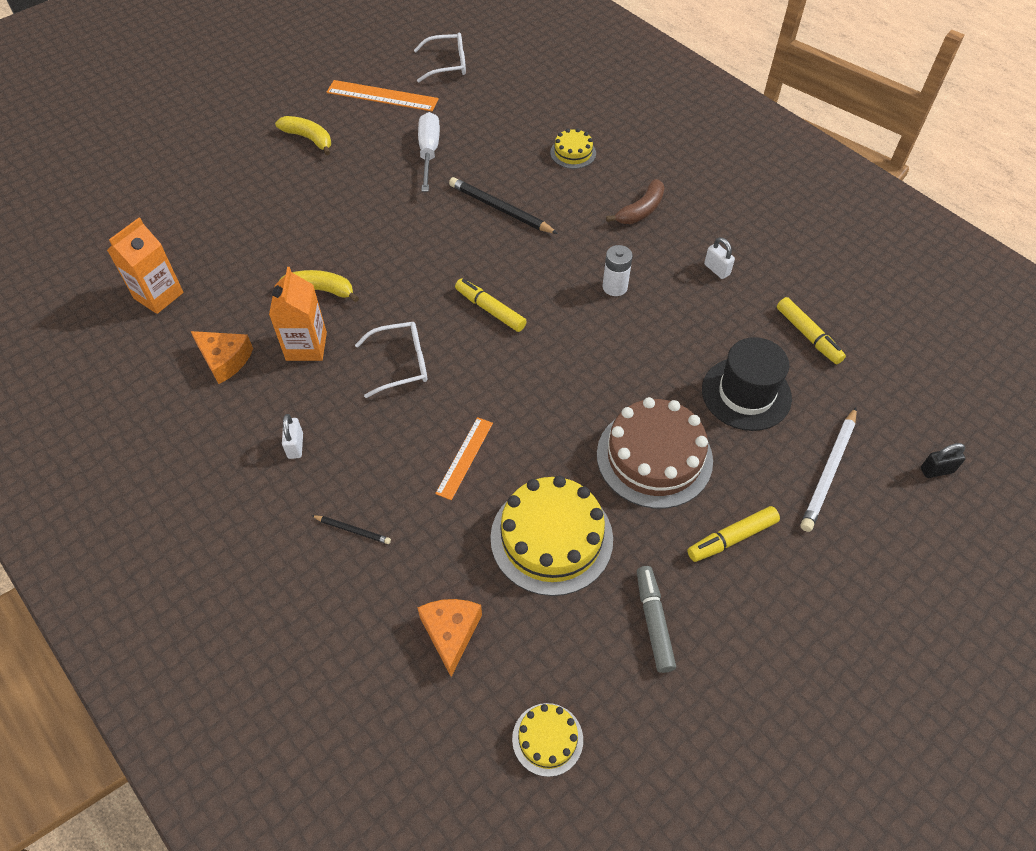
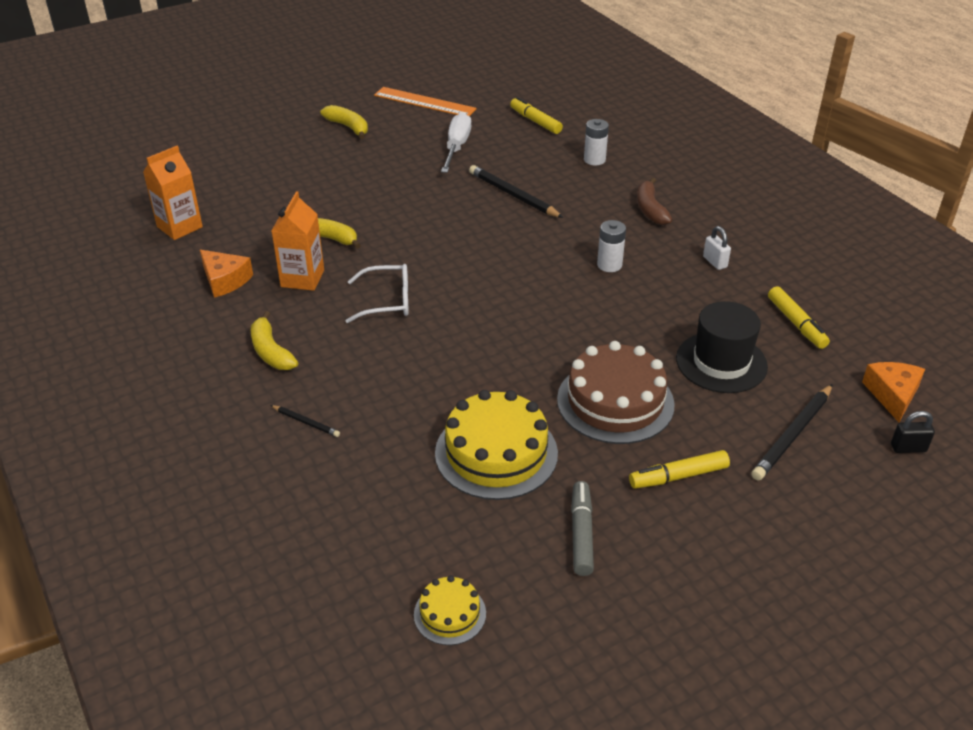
camera: 10 degrees right, 15 degrees down
white padlock [282,414,303,459] -> yellow banana [251,311,298,370]
white glasses [414,33,466,82] -> none
orange cheese [417,599,482,677] -> orange cheese moved to [862,362,925,422]
orange ruler [435,417,493,500] -> none
yellow marker [455,278,527,332] -> yellow marker moved to [510,97,563,134]
yellow cake [550,128,596,169] -> white battery [584,119,609,165]
brown banana [606,179,665,224] -> brown banana turned 120 degrees clockwise [637,178,672,225]
white pencil [801,407,857,532] -> black pencil [751,384,833,480]

